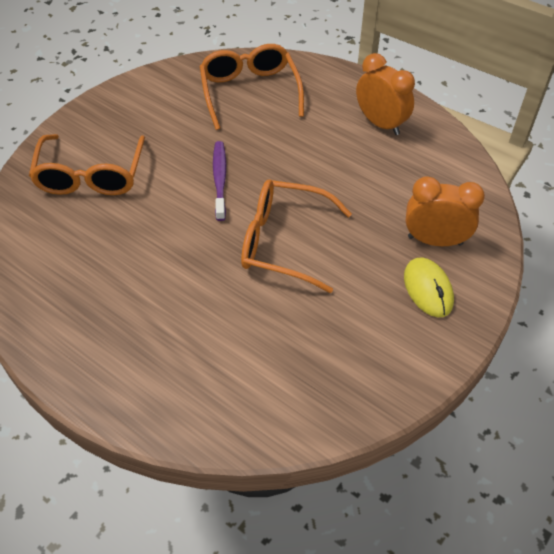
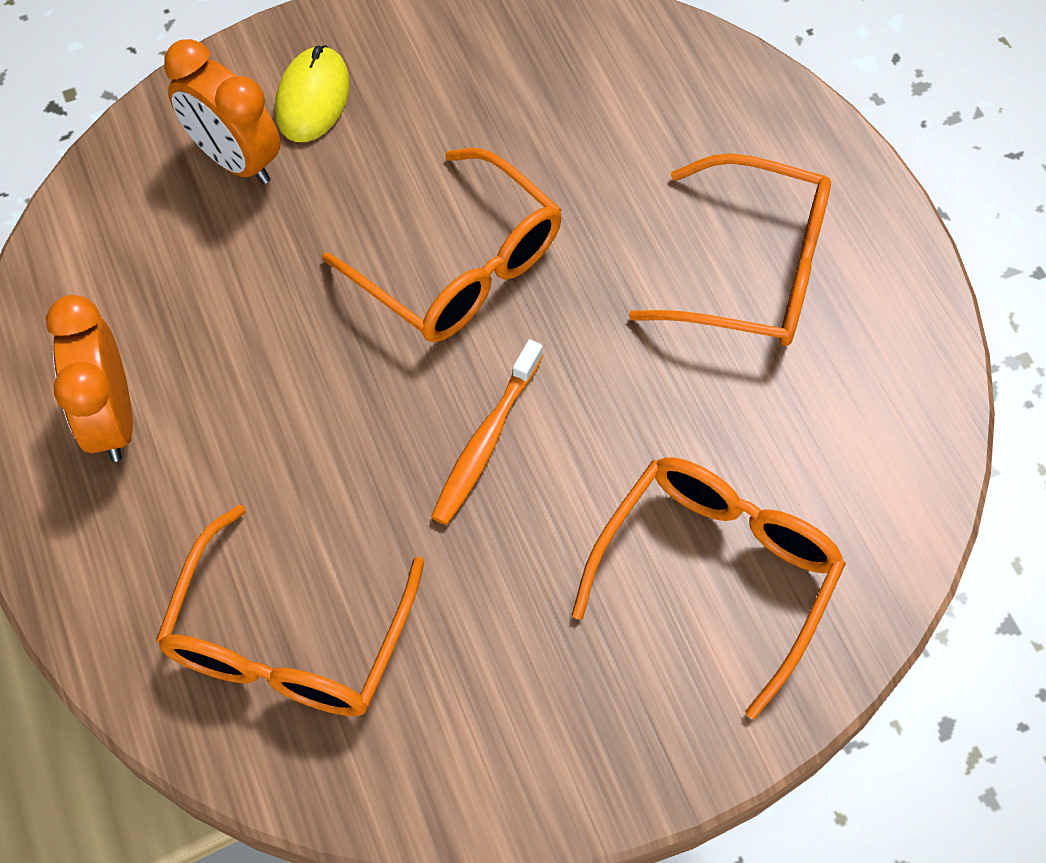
camera: 150 degrees left, 10 degrees up
purple toothbrush [213,141,226,221] -> orange toothbrush [431,339,543,525]
none -> orange glasses [629,153,831,346]

